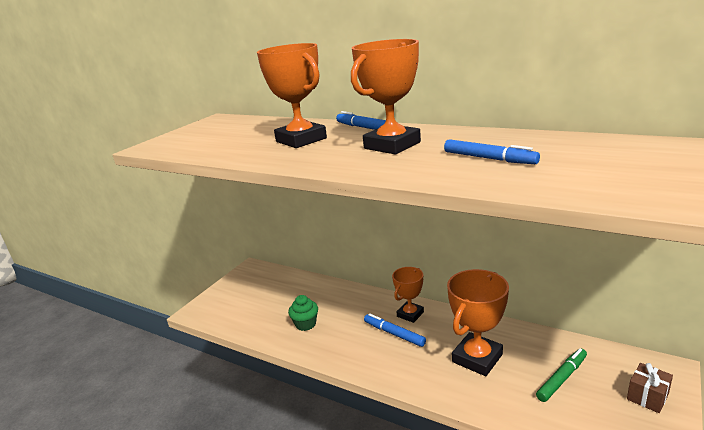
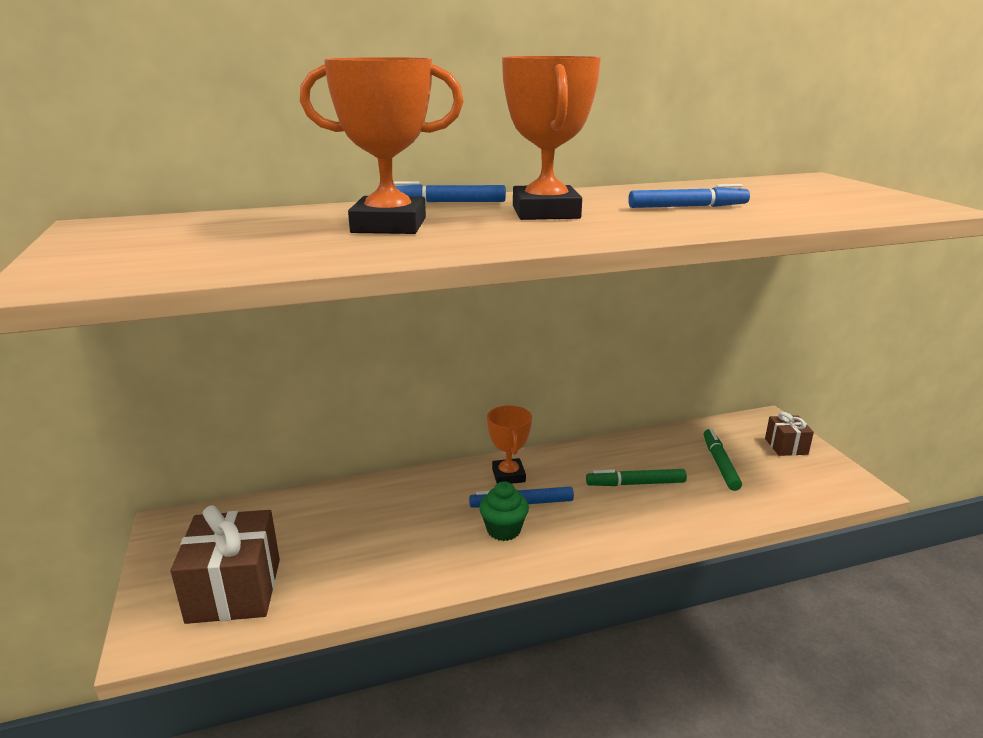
camera: 50 degrees left, 0 degrees up
green cupcake [288,295,318,331] -> green cupcake moved to [479,481,529,541]
orange trophy [447,269,509,376] -> green marker [586,469,687,486]
none -> brown gift [171,505,280,624]

